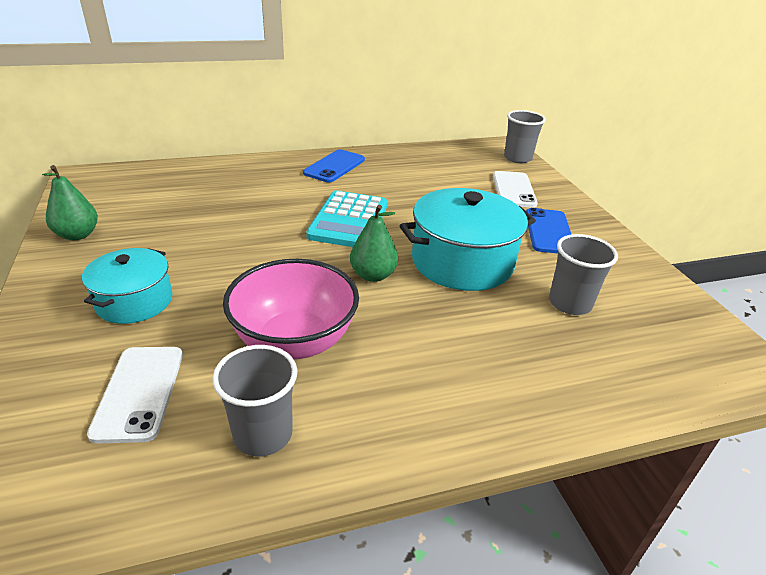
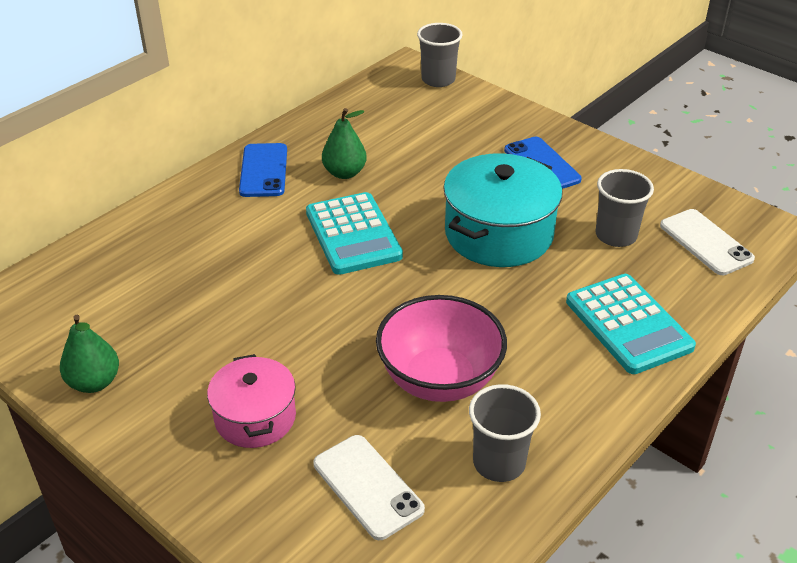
camera: 30 degrees left, 5 degrees up
turquoise pot [82,248,173,324] -> pink pot [207,354,296,448]
green pear [350,205,398,282] -> green pear moved to [322,108,367,179]
white phone [493,171,538,208] -> white phone moved to [660,209,755,275]
none -> turquoise calculator [566,274,696,374]

